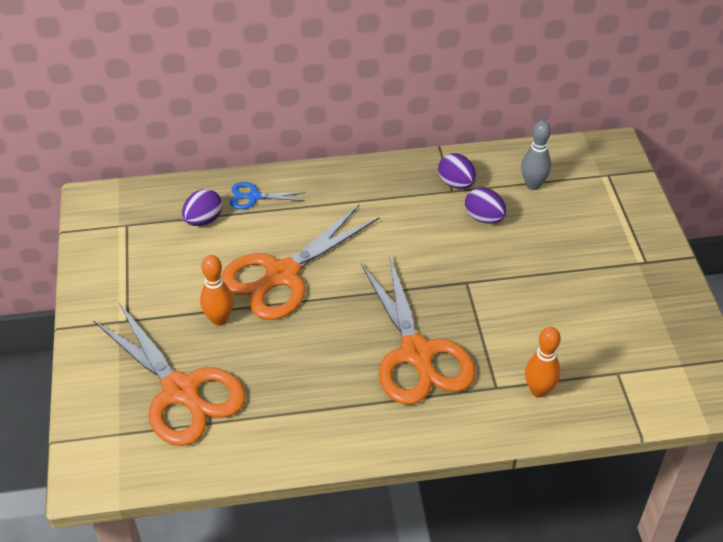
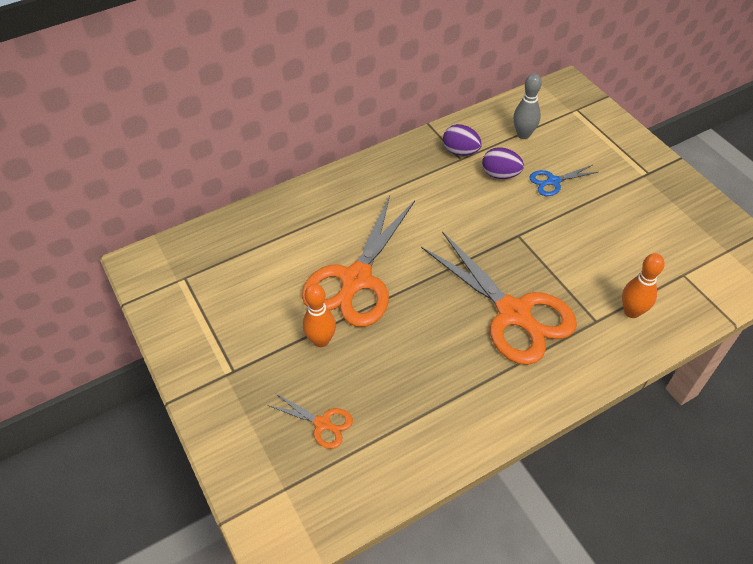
camera: 20 degrees left, 5 degrees up
orange scissors [93,303,246,446] -> orange scissors [267,393,353,449], size x0.45
purple egg [182,189,222,226] -> none
blue scissors [230,182,306,209] -> blue scissors moved to [530,165,598,196]

